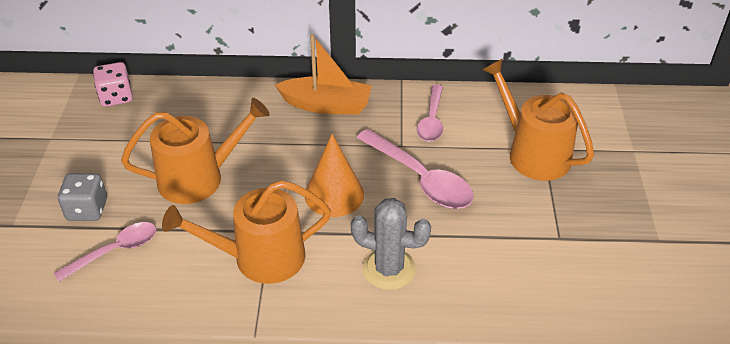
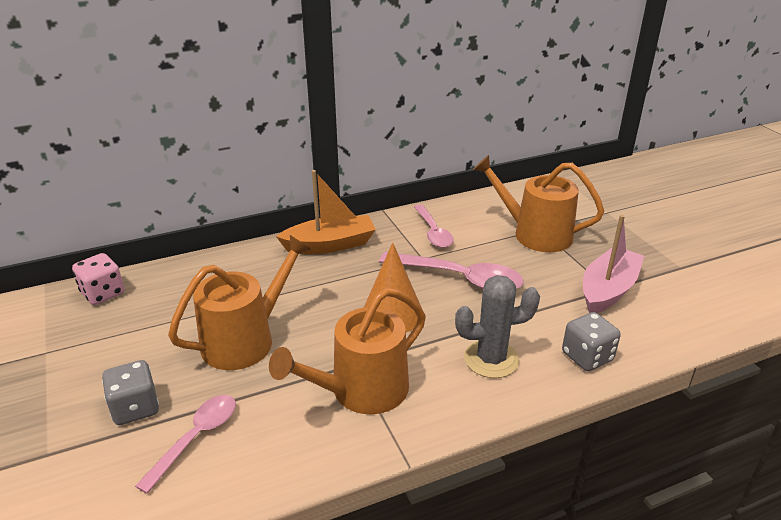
camera: 25 degrees left, 10 degrees down
none -> grey dice [562,312,621,371]
none -> pink boat [583,215,644,313]

